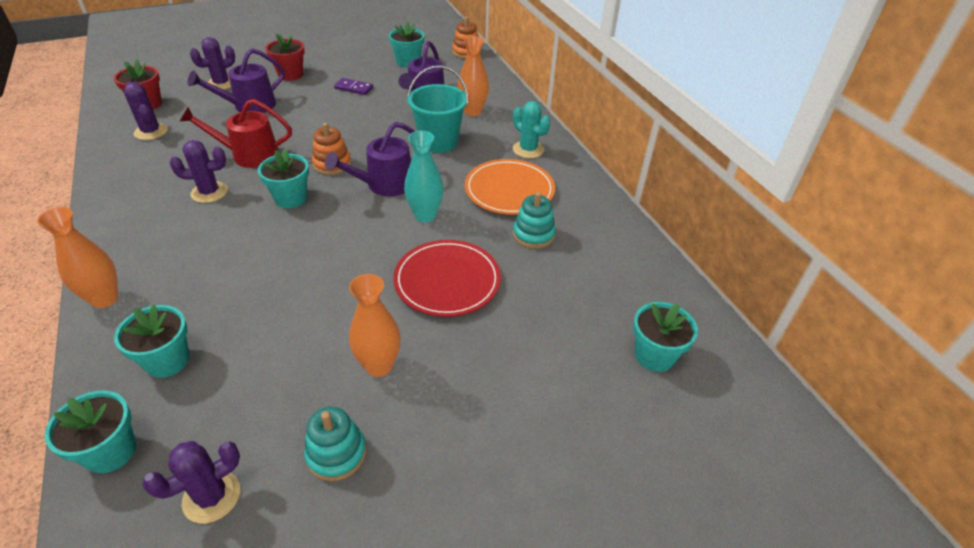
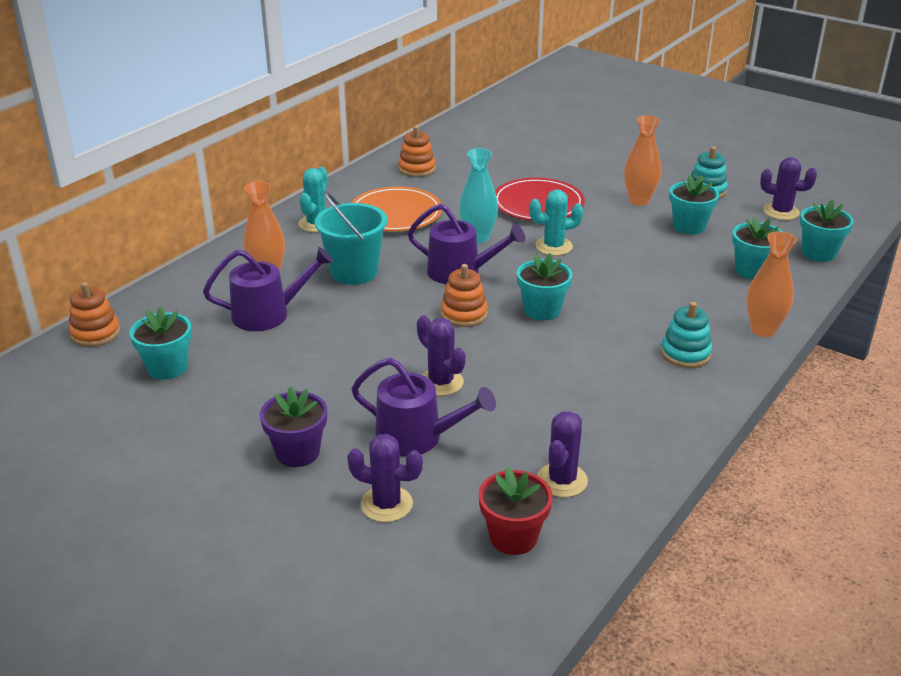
camera: 120 degrees left, 10 degrees down
purple cactus [170,140,228,203] -> purple cactus moved to [417,315,466,396]
red watering can [180,99,292,168] -> none
red flower pot [266,34,305,81] -> purple flower pot [260,386,327,467]
purple domino [334,78,373,95] -> none
turquoise stacking toy [513,192,556,249] -> turquoise stacking toy moved to [661,302,712,368]
turquoise flower pot [633,302,698,372] -> turquoise flower pot moved to [669,174,719,235]
none -> orange stacking toy [398,126,436,177]
none -> turquoise cactus [529,189,584,256]

